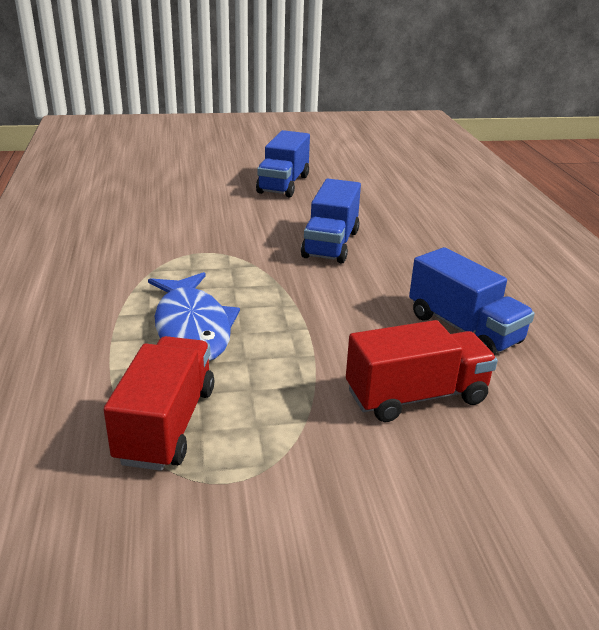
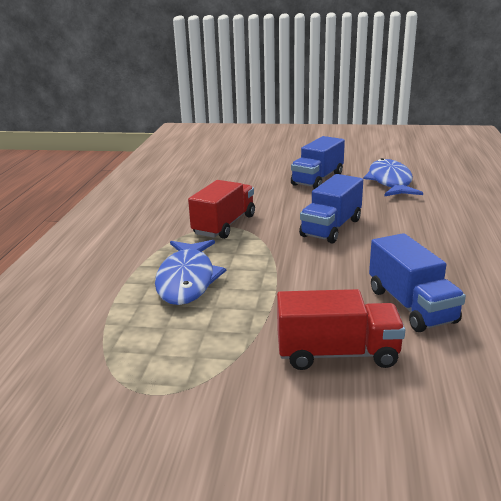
camera: 20 degrees right, 5 degrees down
red truck [104,336,214,471] -> red truck moved to [188,180,255,239]
none -> blue fish [363,158,423,196]

